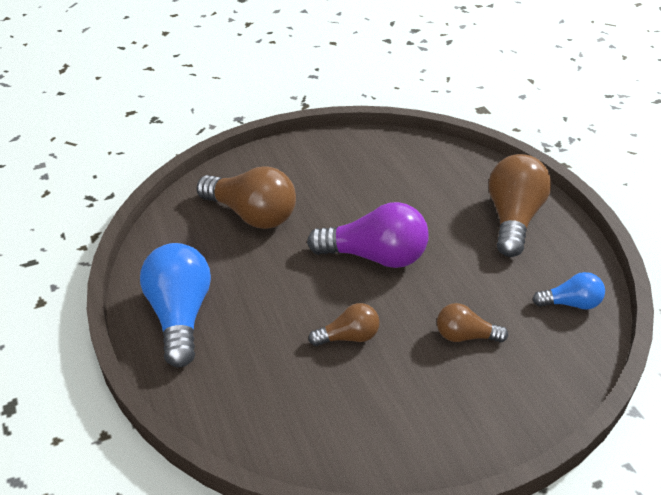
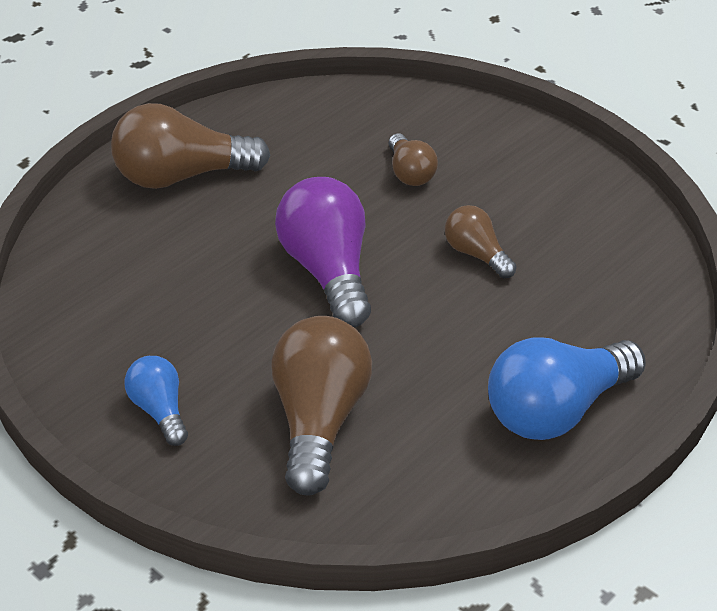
camera: 115 degrees left, 0 degrees up
blue light bulb [533,272,605,310] -> blue light bulb moved to [124,356,188,446]

